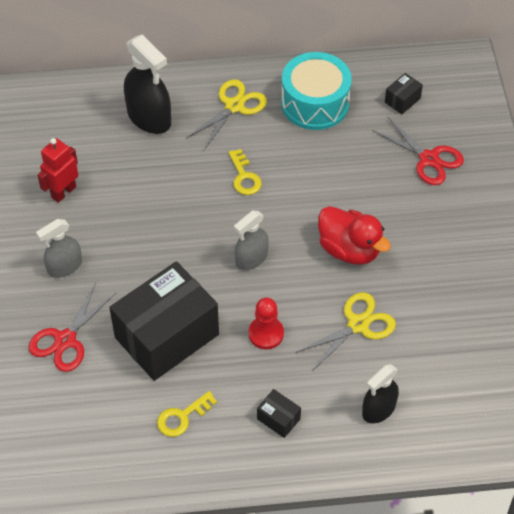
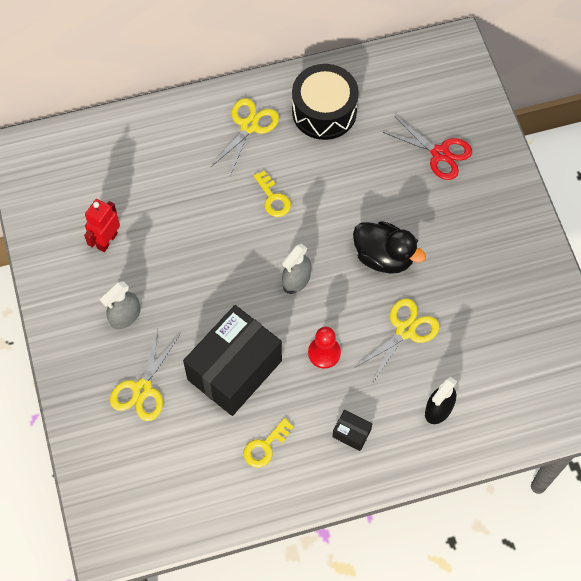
camera: 10 degrees left, 10 degrees up
red scissors [29,283,116,372] -> yellow scissors [110,329,179,421]
black spray bottle [124,35,171,134] -> none
turquoise drum [281,52,352,130] -> black drum [292,64,359,140]
red duck [318,206,391,265] -> black duck [353,221,426,274]
black box [385,73,423,114] -> none

